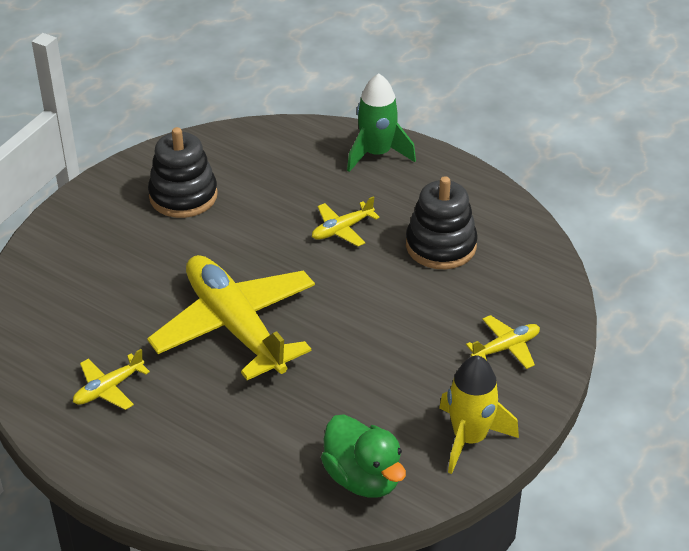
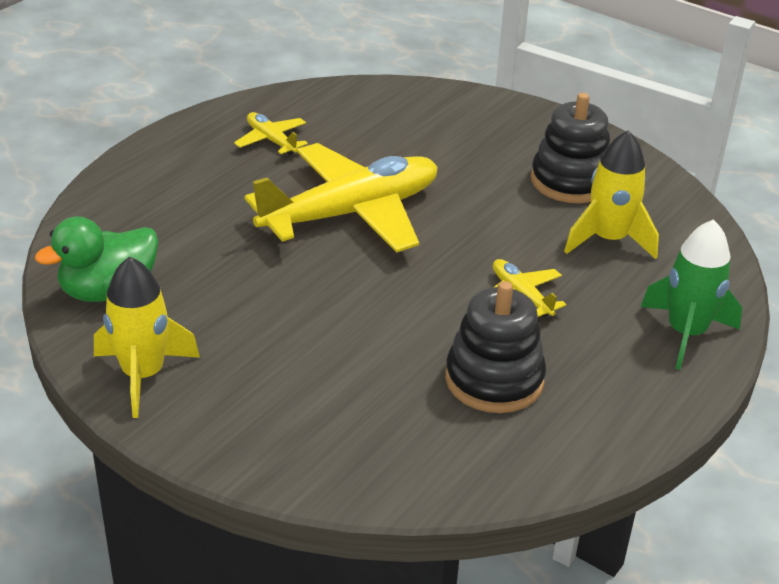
camera: 90 degrees right, 5 degrees down
yellow plane [466,315,540,369] -> none
none -> yellow rocket [564,130,659,259]

